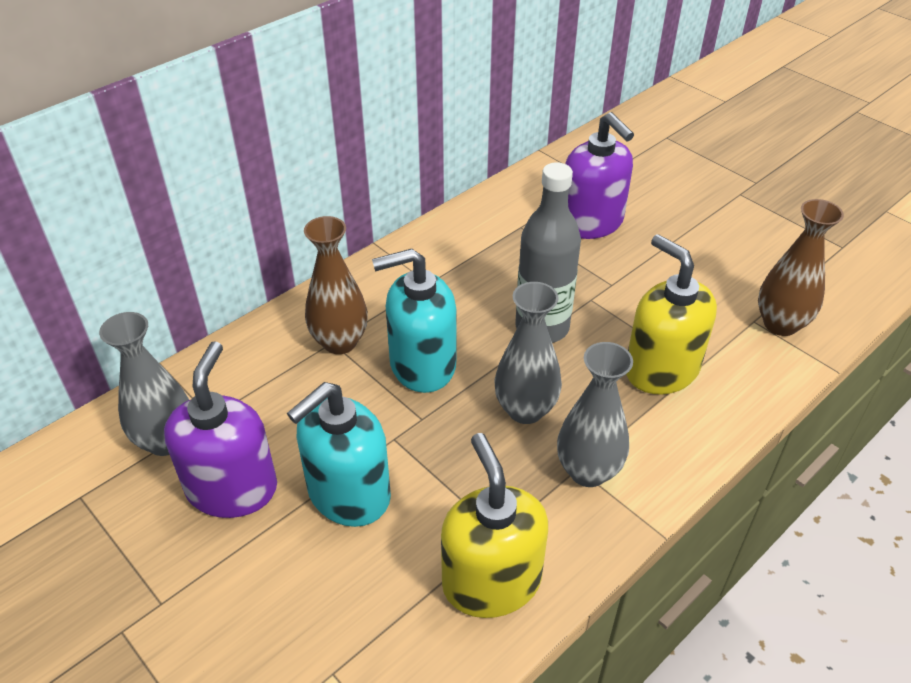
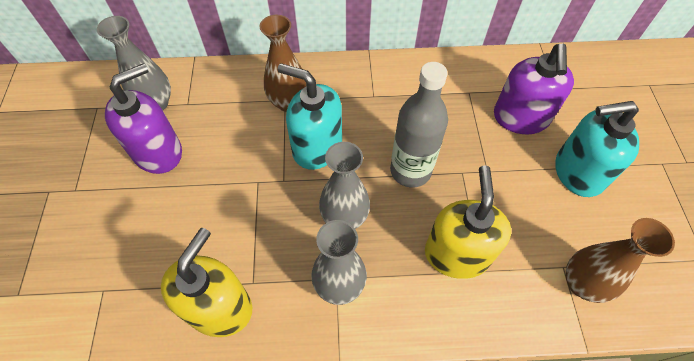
camera: 40 degrees right, 15 degrees up
turquoise soap dispenser [287,382,391,527] -> turquoise soap dispenser moved to [555,101,639,197]

